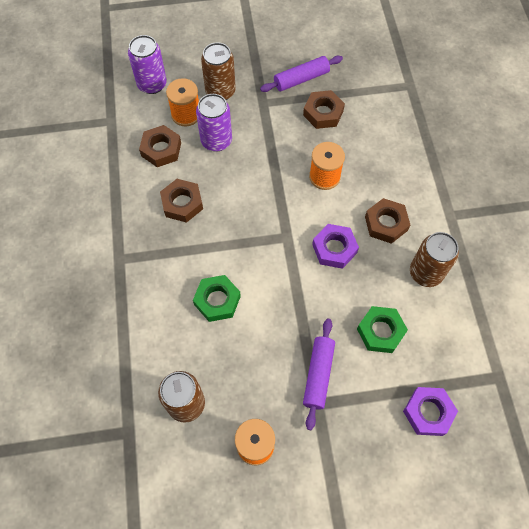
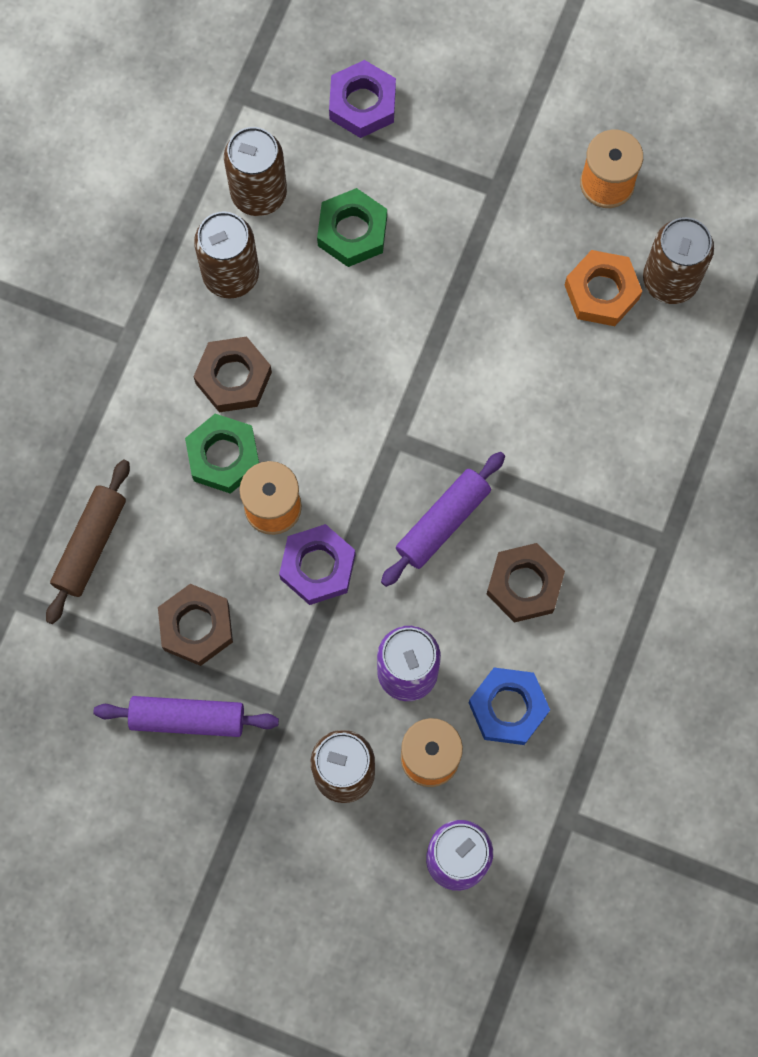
camera: 150 degrees left, 10 degrees up
brown nut [139,125,181,167] -> blue nut [469,667,550,745]
green nut [193,275,241,322] -> green nut moved to [185,414,259,494]
purple rolling pin [303,319,335,430] -> purple rolling pin moved to [381,452,505,587]
purple nut [312,224,359,269] -> purple nut moved to [279,524,355,605]
none -> brown rolling pin [46,459,130,624]
none -> brown can [224,127,287,216]
none -> orange nut [565,250,642,326]

